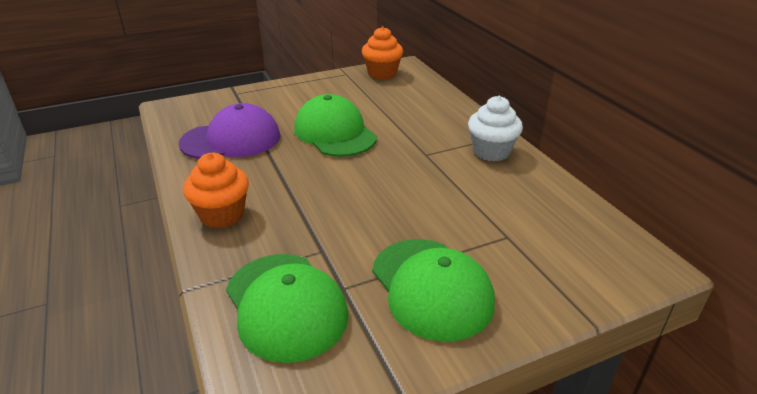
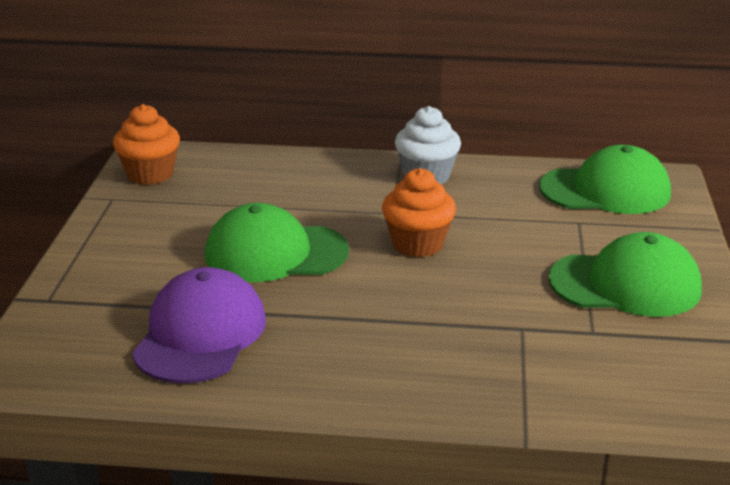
camera: 60 degrees left, 5 degrees down
orange cupcake [183,153,249,228] -> orange cupcake moved to [382,168,456,257]
green cap [226,254,349,363] -> green cap moved to [539,145,671,214]

